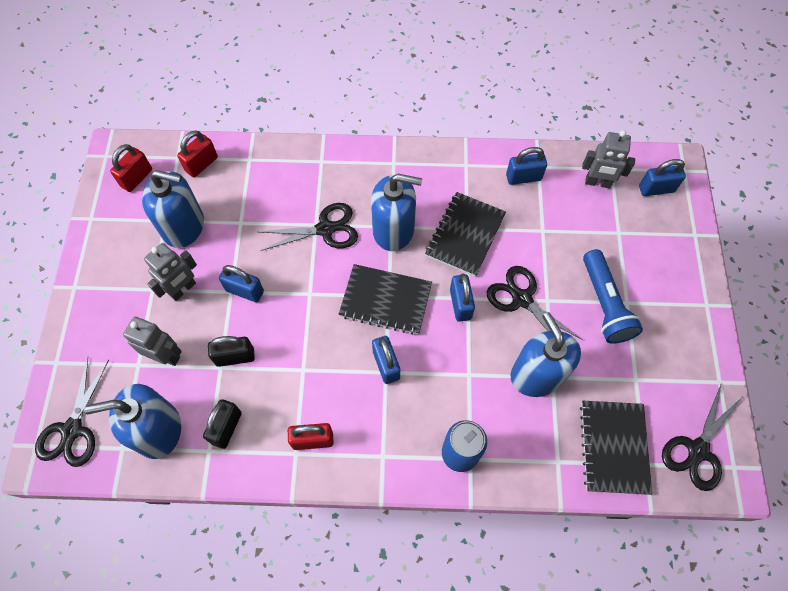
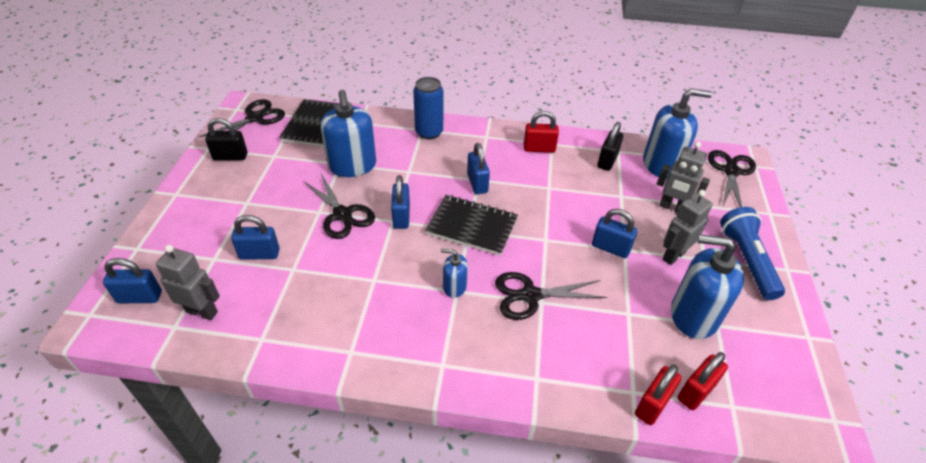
camera: 175 degrees left, 20 degrees down
red padlock [110,144,152,192] -> red padlock moved to [635,365,682,425]
black padlock [208,336,255,367] -> black padlock moved to [205,118,248,160]
blue soap dispenser [371,174,422,251] -> blue soap dispenser [441,249,468,298], size x0.51
black notebook [425,192,506,277] -> none
blue padlock [506,147,547,185] -> blue padlock moved to [231,215,280,260]
blue flashlight [583,249,643,344] -> blue flashlight moved to [720,207,785,300]

